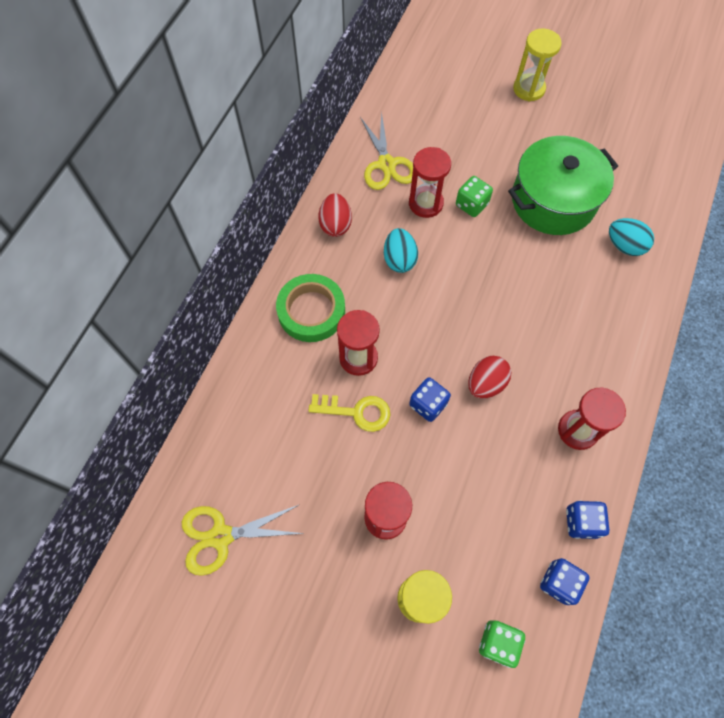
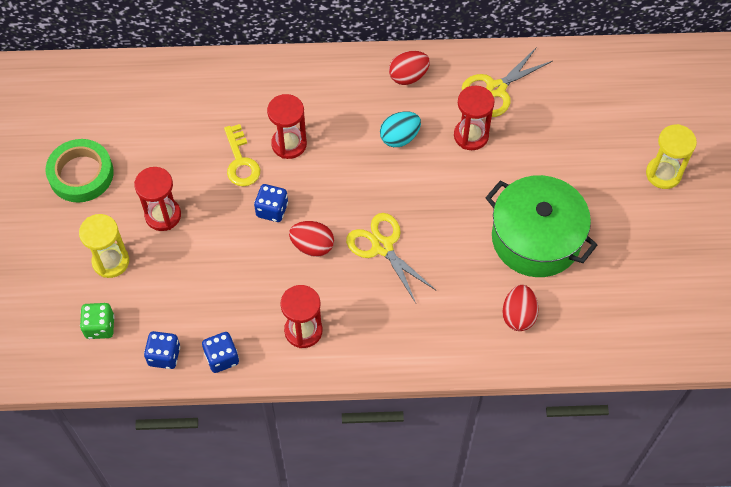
camera: 65 degrees right, 5 degrees down
yellow scissors [182,505,305,576] -> yellow scissors moved to [346,213,436,303]
green tape [276,274,345,342] -> green tape moved to [46,139,114,203]
green dice [456,176,493,217] -> none
turquoise egg [609,218,654,256] -> red egg [502,285,539,331]

